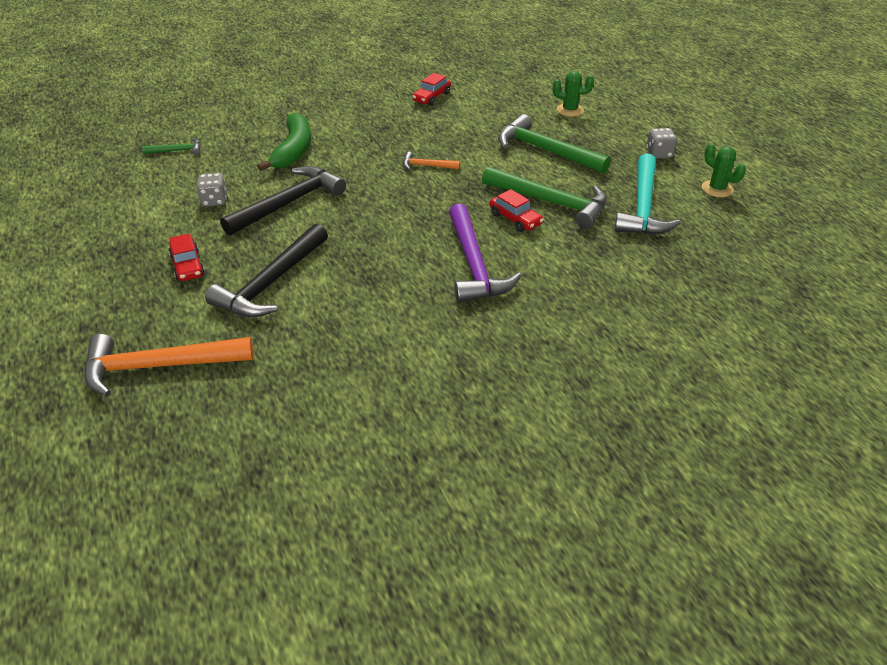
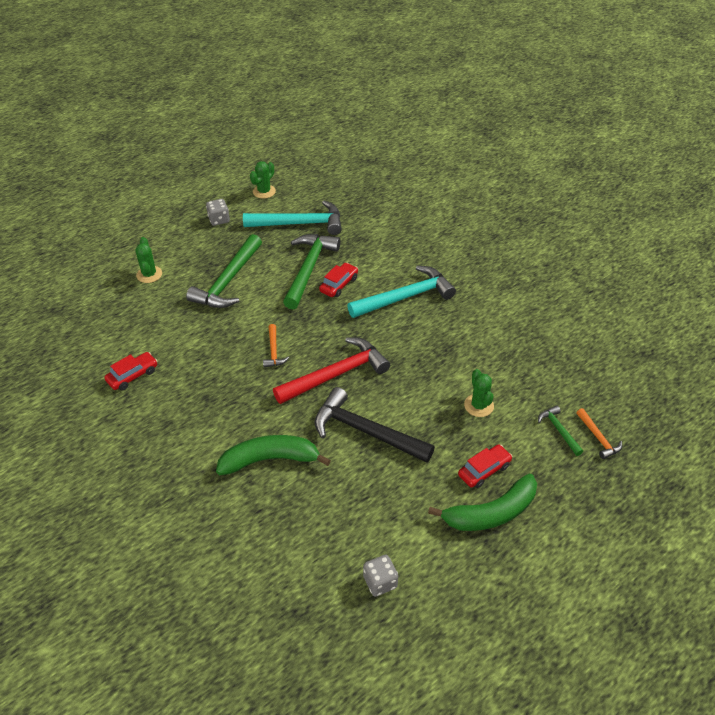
camera: 105 degrees left, 5 degrees up
orange hammer [84,334,254,396] -> orange hammer [576,408,622,459], size x0.48
green hammer [142,138,201,155] -> green hammer moved to [538,405,583,456]
grey dice [196,173,227,207] -> grey dice moved to [363,555,398,597]
black hammer [205,224,328,317] -> green cactus [464,369,494,417]
red car [412,73,451,106] -> red car turned 60 degrees counterclockwise [104,352,157,391]
purple hammer [449,204,522,303] -> turquoise hammer [347,266,456,318]
none -> red hammer [273,337,390,404]
none -> green banana [428,474,537,531]

